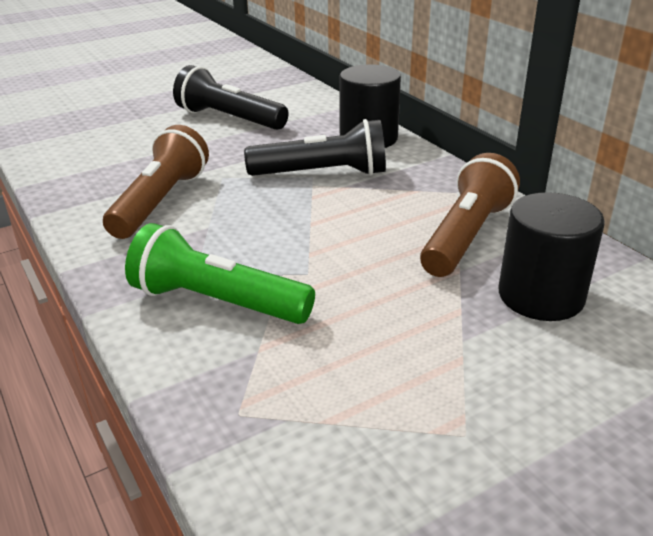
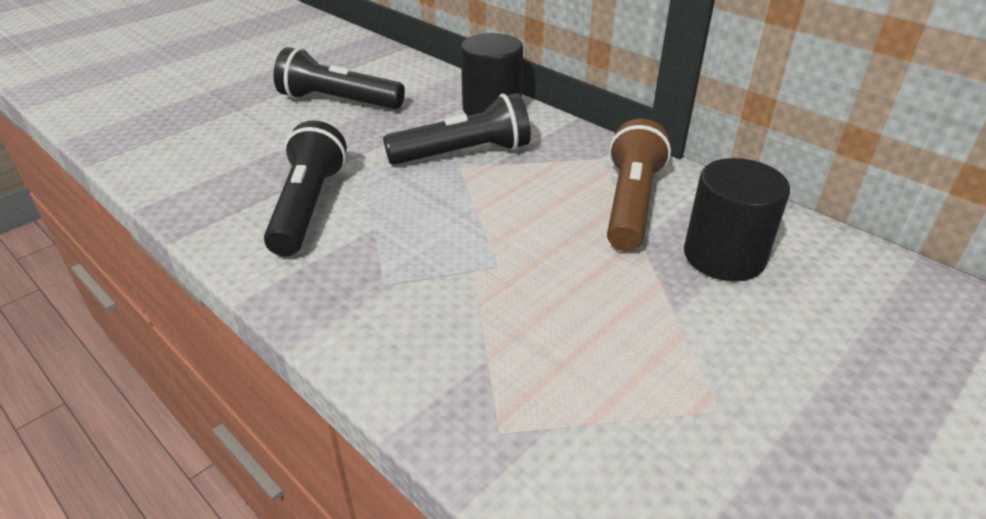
camera: 15 degrees left, 5 degrees up
brown flashlight [103,125,209,239] -> black flashlight [264,120,347,256]
green flashlight [125,223,315,324] -> none

